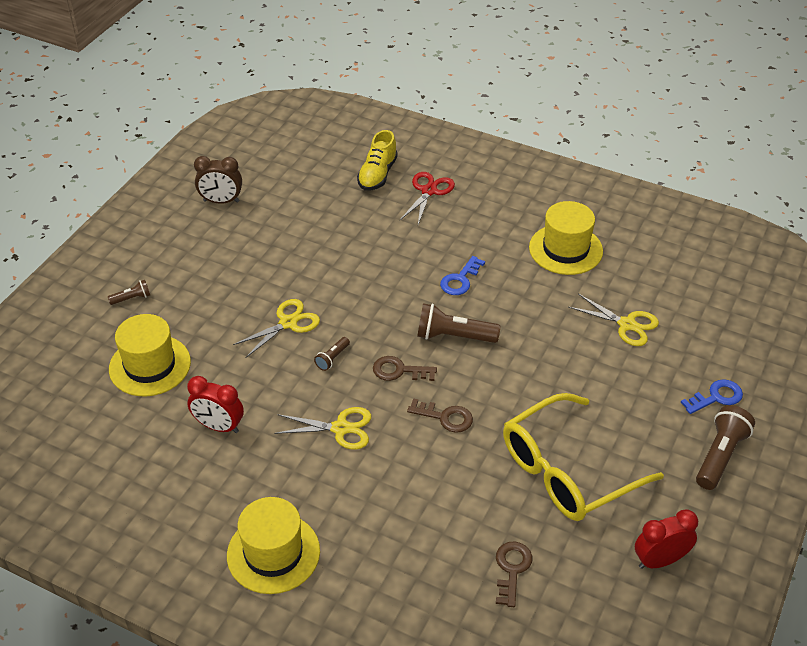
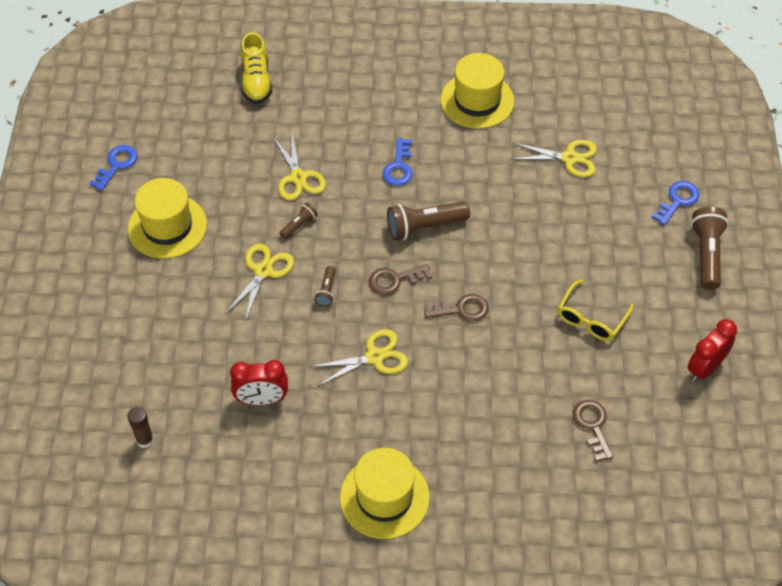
camera: 25 degrees left, 10 degrees up
brown flashlight [108,280,150,305] -> brown flashlight moved to [280,203,318,239]
yellow hat [109,314,191,396] -> yellow hat moved to [128,178,207,259]
brown clock [194,156,242,204] -> blue key [89,145,138,191]
red scissors [400,172,455,224] -> none
yellow glasses [503,393,664,521] -> yellow glasses [558,279,634,341], size x0.52
none -> brown glue stick [128,407,154,448]
none -> yellow scissors [273,133,326,201]

